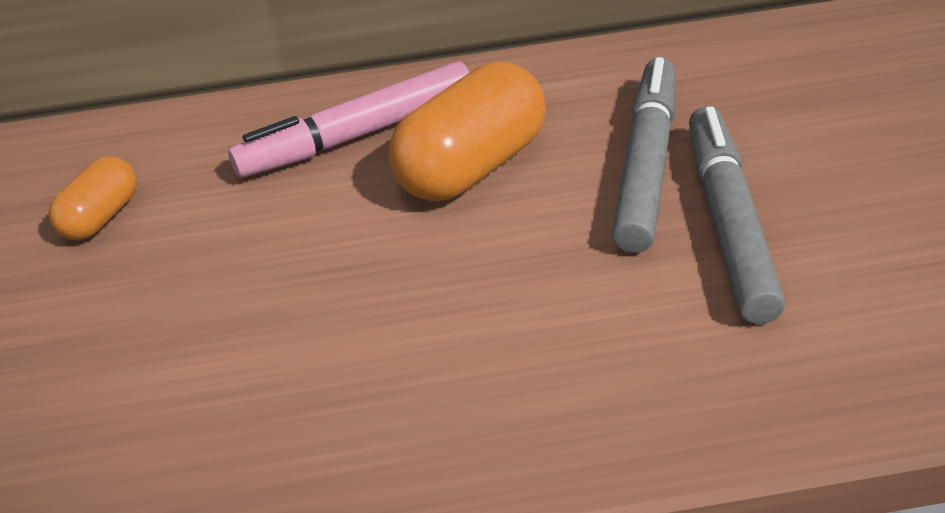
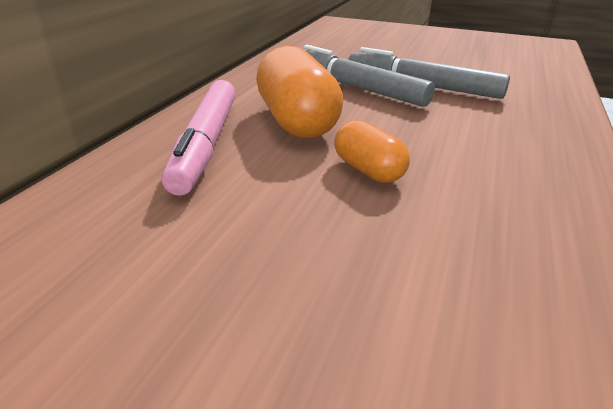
camera: 65 degrees left, 10 degrees down
orange capsule [48,156,137,241] -> orange capsule moved to [334,120,410,183]

